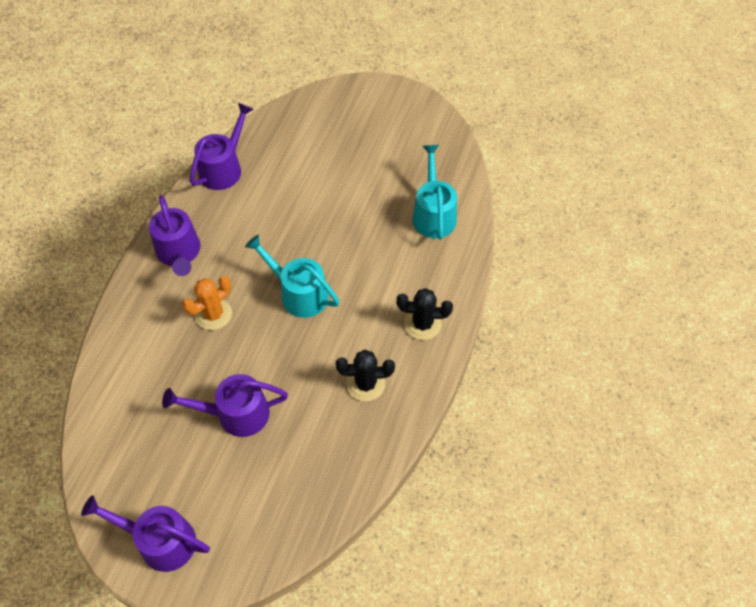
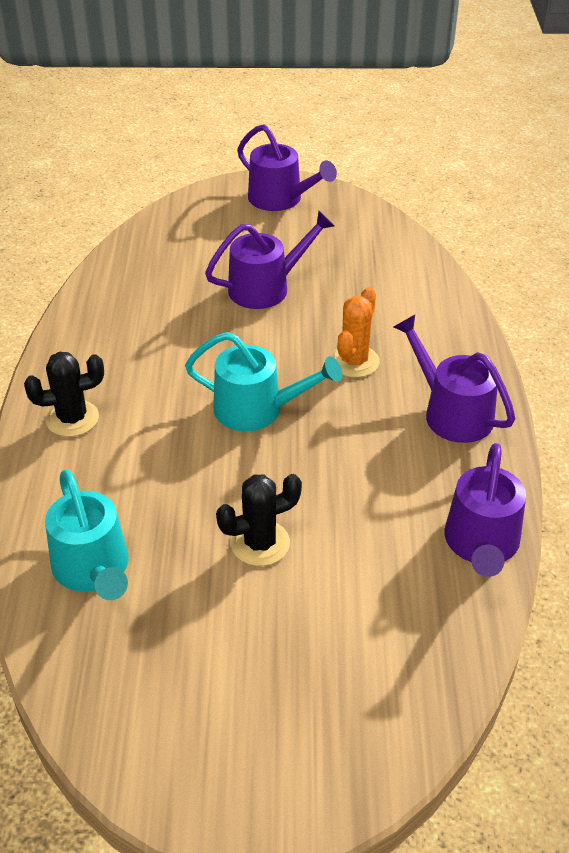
camera: 160 degrees right, 15 degrees down
purple watering can [81,495,210,572] -> purple watering can turned 45 degrees clockwise [237,124,337,211]
black cactus [336,350,395,401] -> black cactus moved to [216,474,302,566]

